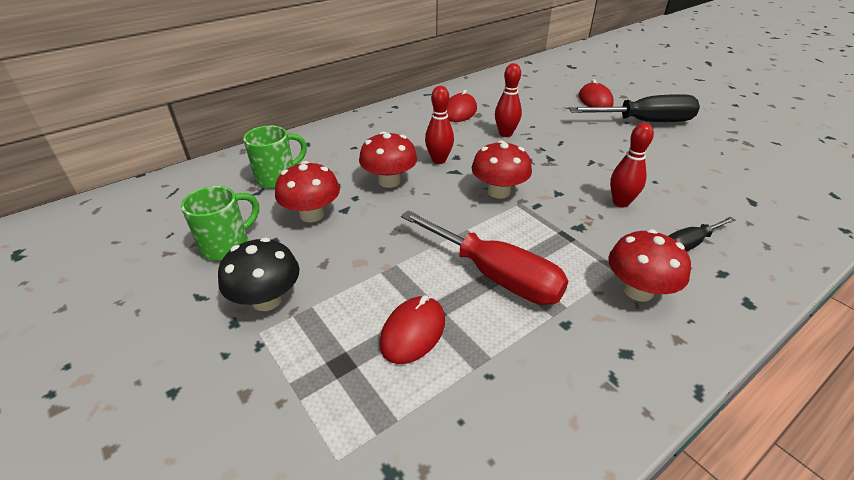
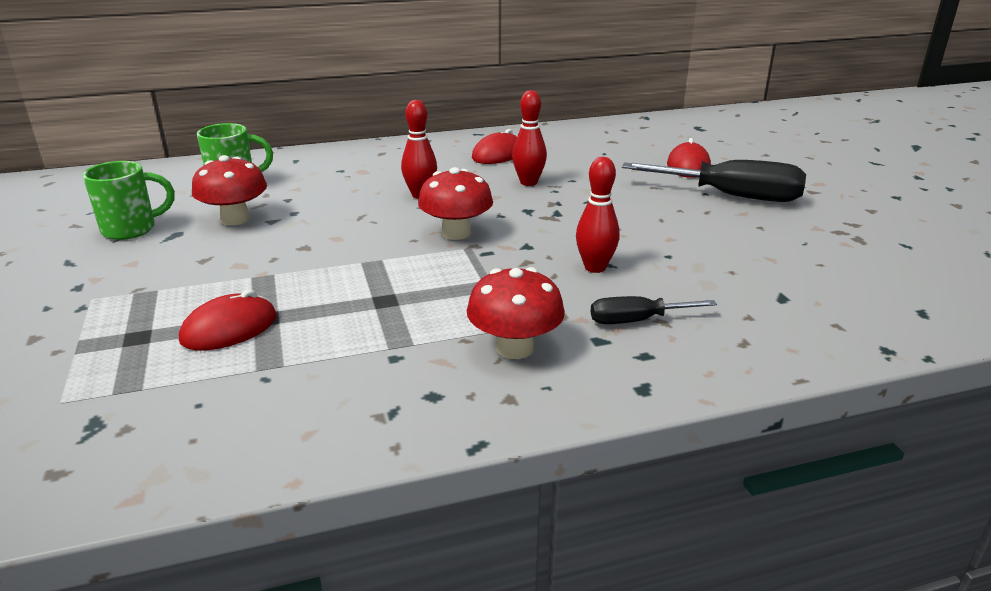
camera: 20 degrees right, 10 degrees down
black mushroom [218,238,300,311] -> none
red mushroom [359,132,417,188] -> none
red screwdriver [401,210,568,305] -> none

